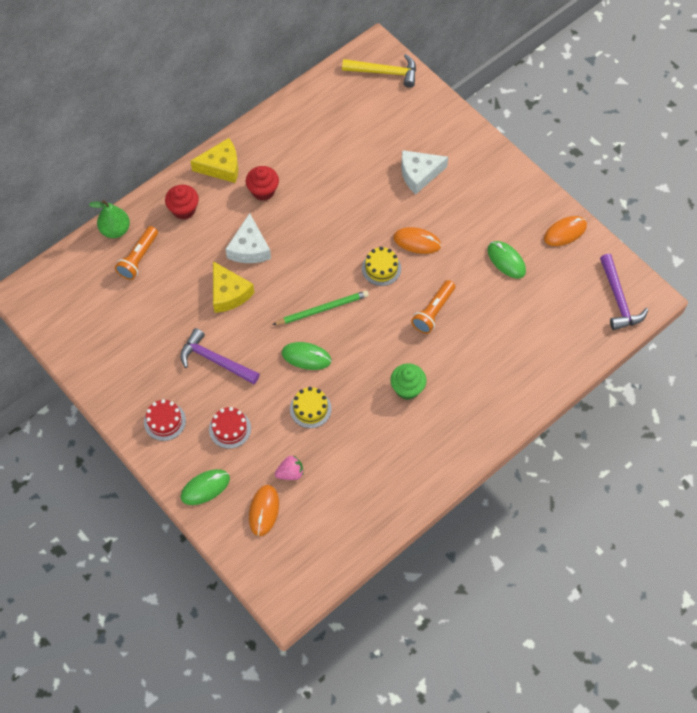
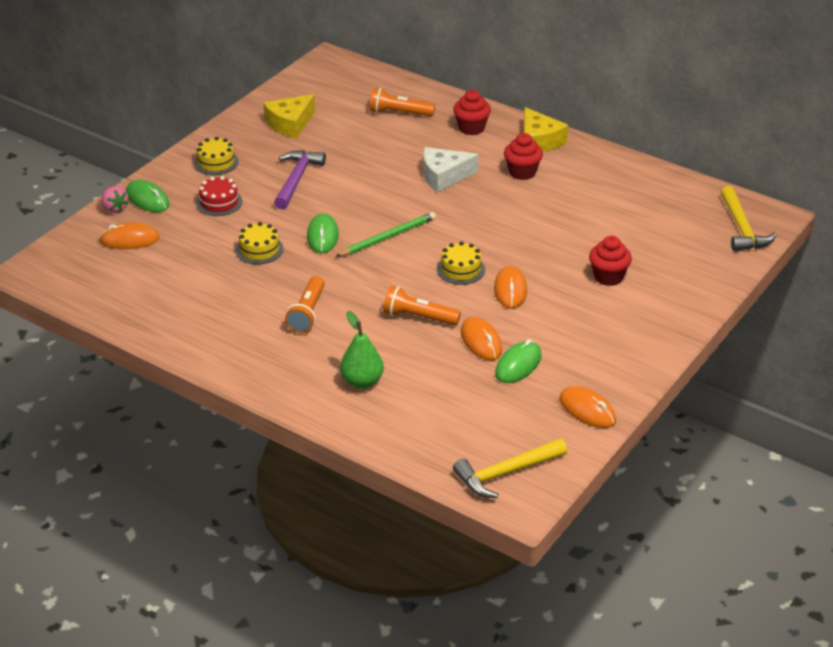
camera: 75 degrees right, 25 degrees down
green pear [89,200,130,238] -> green pear moved to [340,311,384,389]
red cake [144,399,186,441] -> yellow cake [194,137,239,175]
yellow cheese [213,261,254,313] -> yellow cheese moved to [263,94,315,138]
green pencil [272,290,369,325] -> green pencil turned 90 degrees counterclockwise [335,212,436,257]
pink strawberry [275,455,303,480] -> pink strawberry moved to [102,186,128,213]
green cupcake [390,363,427,400] -> orange flashlight [285,276,325,333]
white cheese [401,150,448,195] -> red cupcake [589,236,632,286]
purple hammer [600,254,648,330] -> yellow hammer [453,438,567,498]
none -> orange mouse [461,317,502,361]

